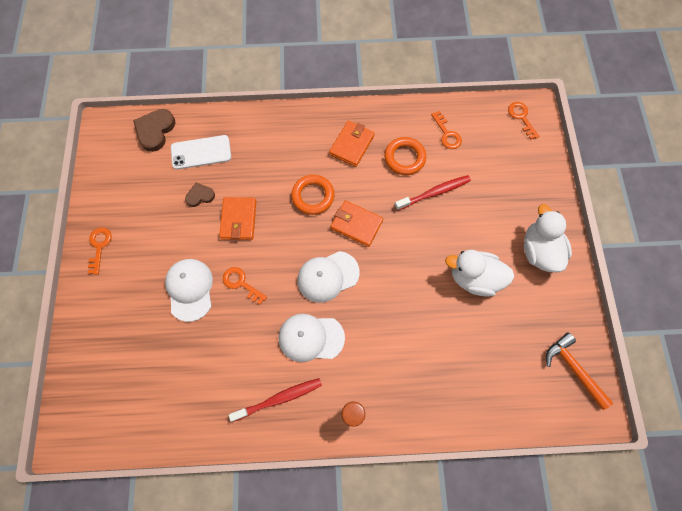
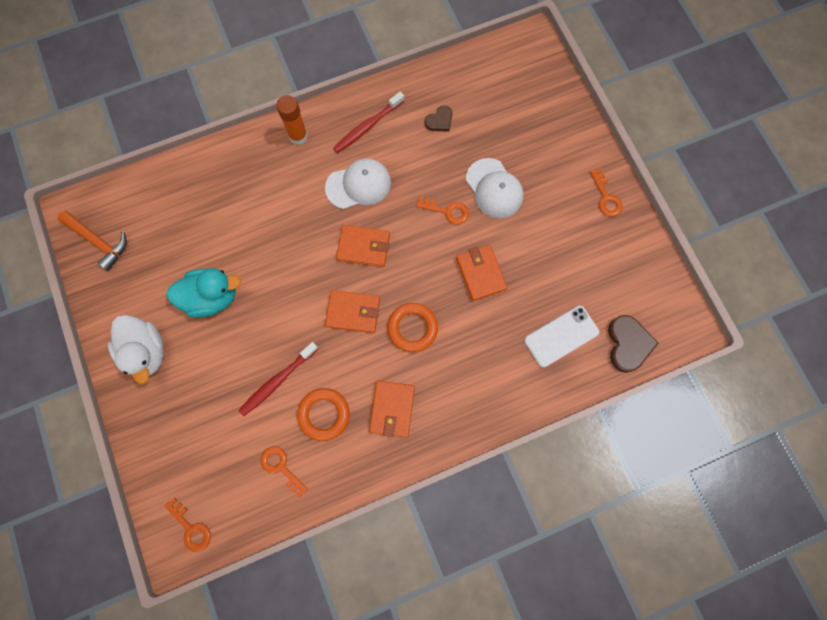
camera: 160 degrees right, 5 degrees up
brown heart [185,183,215,207] -> brown heart moved to [425,105,453,132]
white cap [298,251,360,303] -> orange wallet [336,225,390,267]
white duck [445,250,515,297] -> turquoise duck [166,268,241,318]

